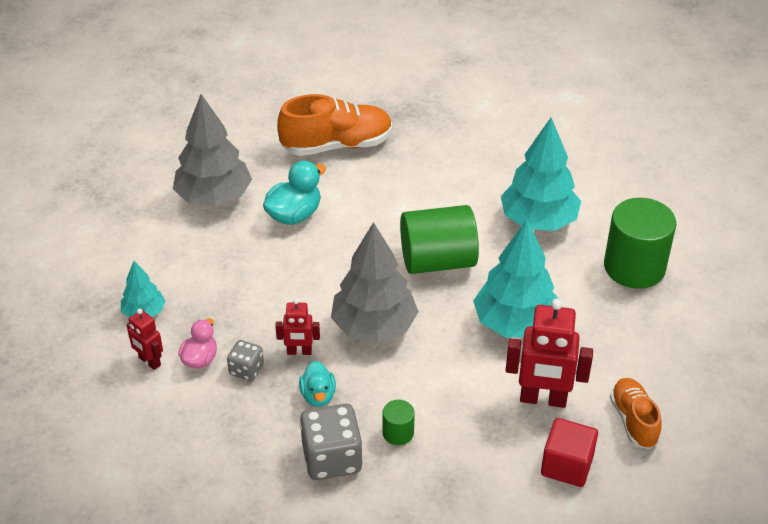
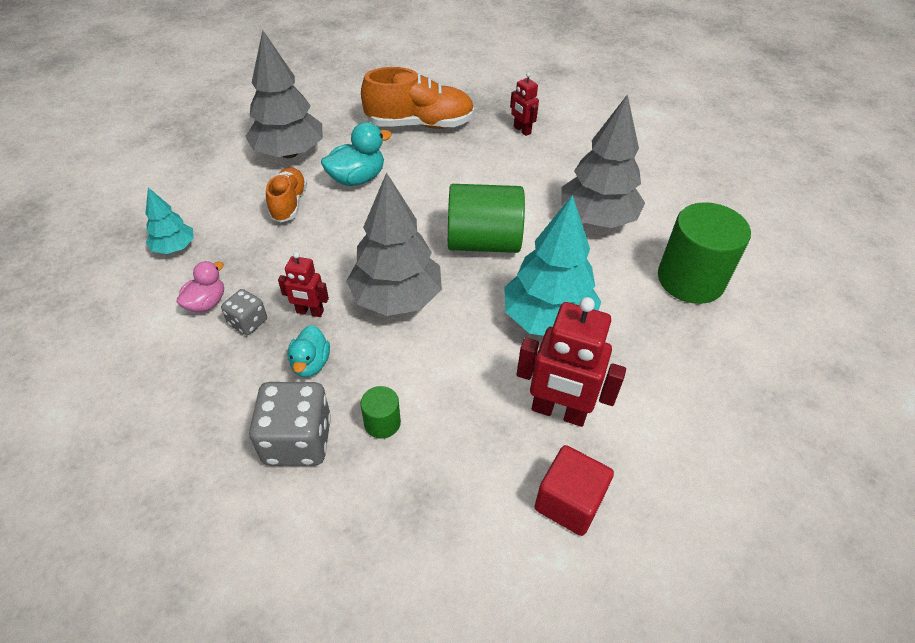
camera: 10 degrees right, 5 degrees up
red robot [126,309,163,370] -> red robot moved to [510,72,539,136]
turquoise tree [501,118,581,231] -> grey tree [561,94,645,228]
orange shoe [610,378,662,449] -> orange shoe moved to [266,167,307,222]

